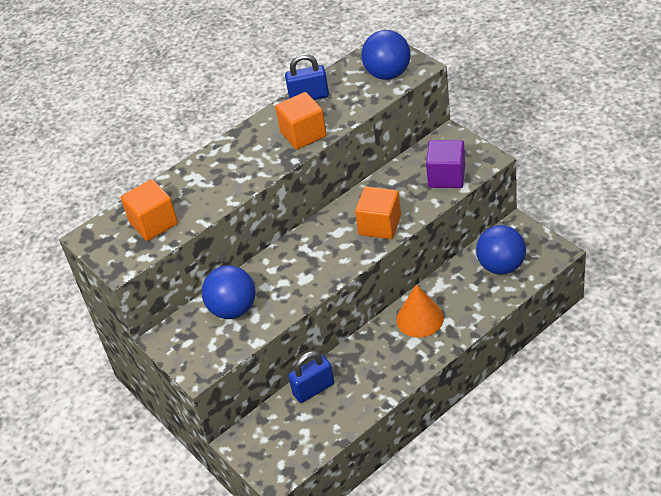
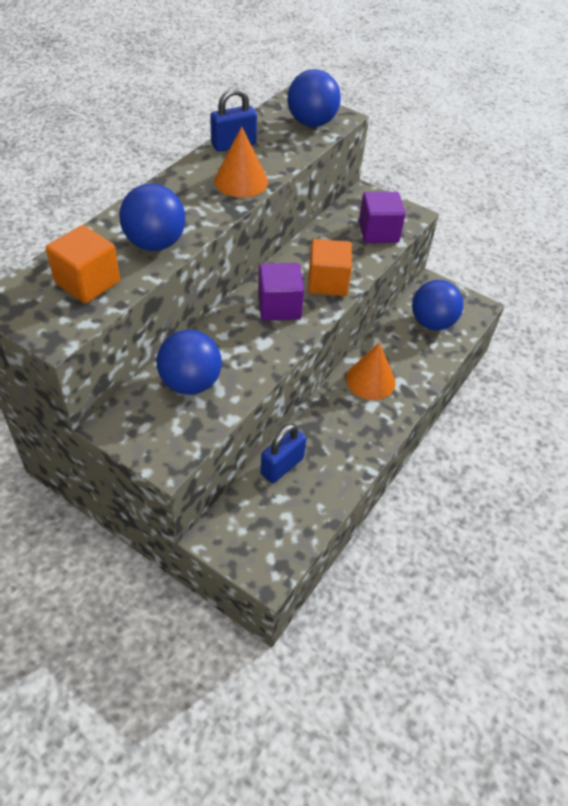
camera: 25 degrees left, 5 degrees up
orange cube [275,92,327,150] -> orange cone [214,126,268,198]
none -> blue ball [119,184,186,251]
none -> purple cube [258,263,304,320]

